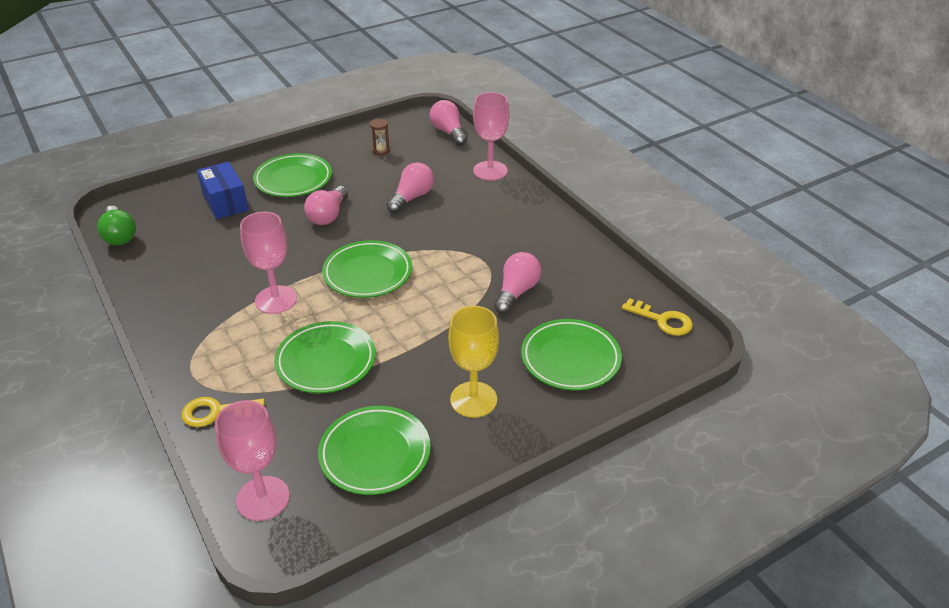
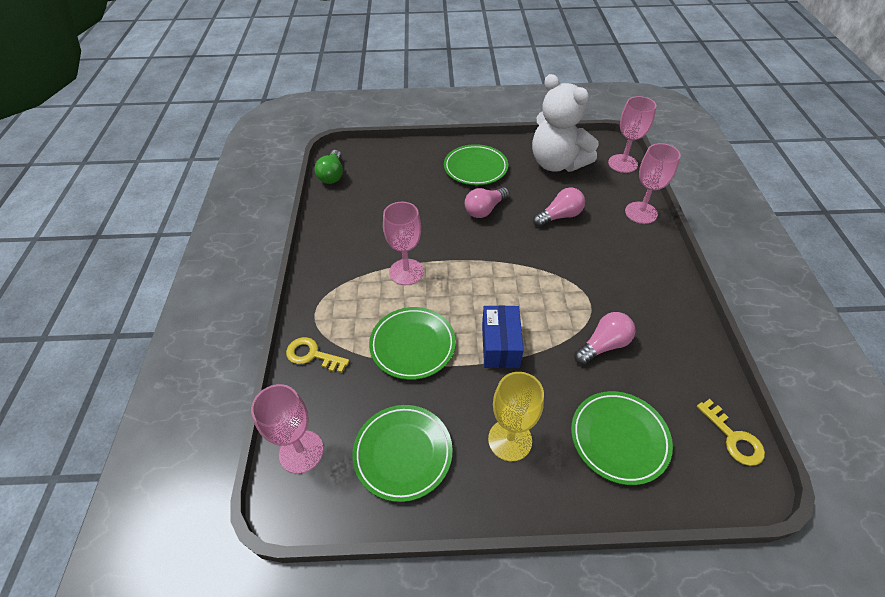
camera: 30 degrees right, 10 degrees up
blue box [197,162,249,219] -> blue box moved to [482,306,524,368]
green plate [322,240,412,298] -> none
brown hourglass [370,118,390,155] -> white teddy bear [532,74,599,172]
pink light bulb [430,100,467,146] -> pink goblet [608,96,657,173]

